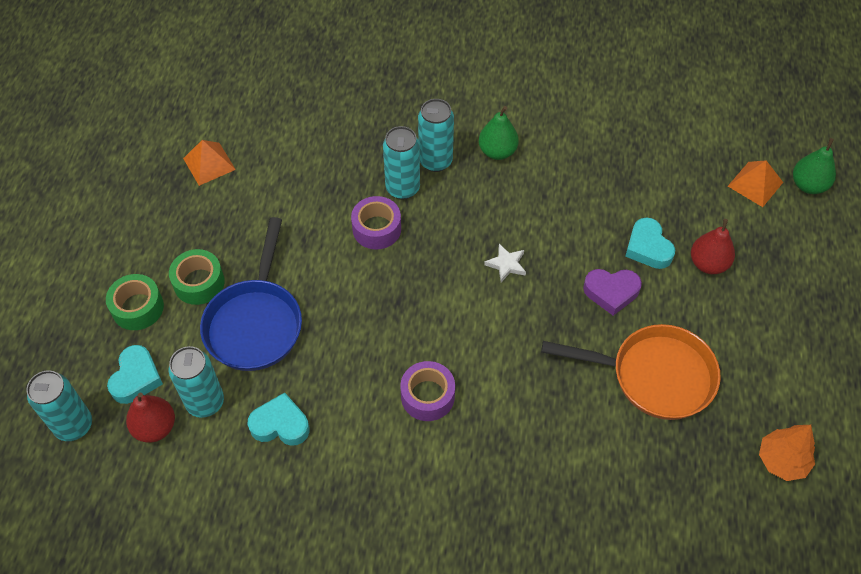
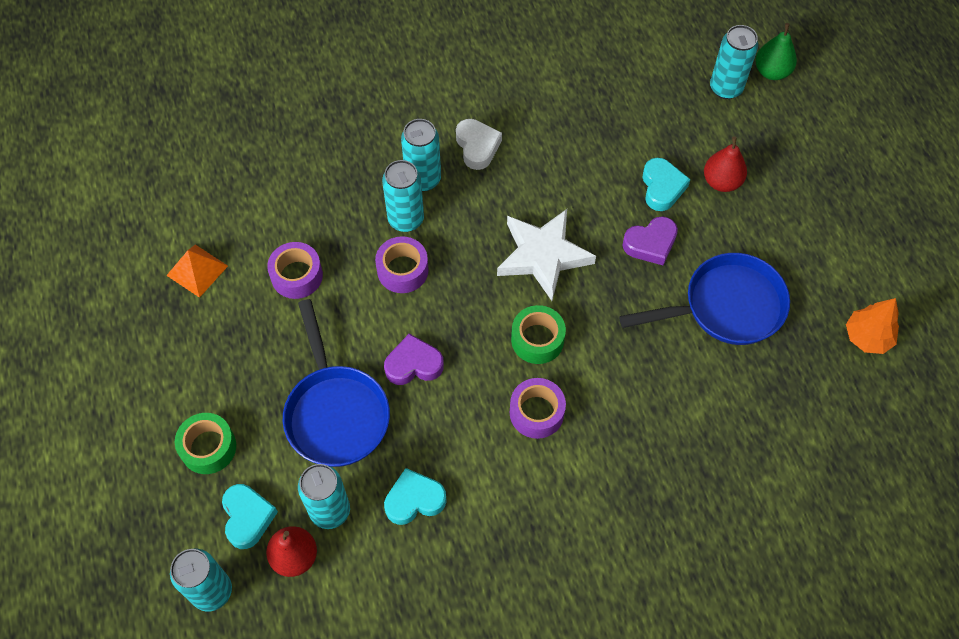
camera: 25 degrees left, 5 degrees up
green tape [169,249,225,305] -> green tape moved to [511,305,566,364]
green pear [479,106,519,160] -> white heart [456,119,502,170]
white star [484,244,526,282] -> white star [497,209,596,301], size x2.26
orange pan [541,324,721,420] -> blue pan [619,253,790,345]
turquoise heart [625,218,675,269] -> turquoise heart turned 135 degrees counterclockwise [642,158,690,211]
orange pyramid [728,160,783,207] -> turquoise can [710,25,758,99]
none -> purple tape [267,242,323,299]
none -> purple heart [384,334,444,385]

